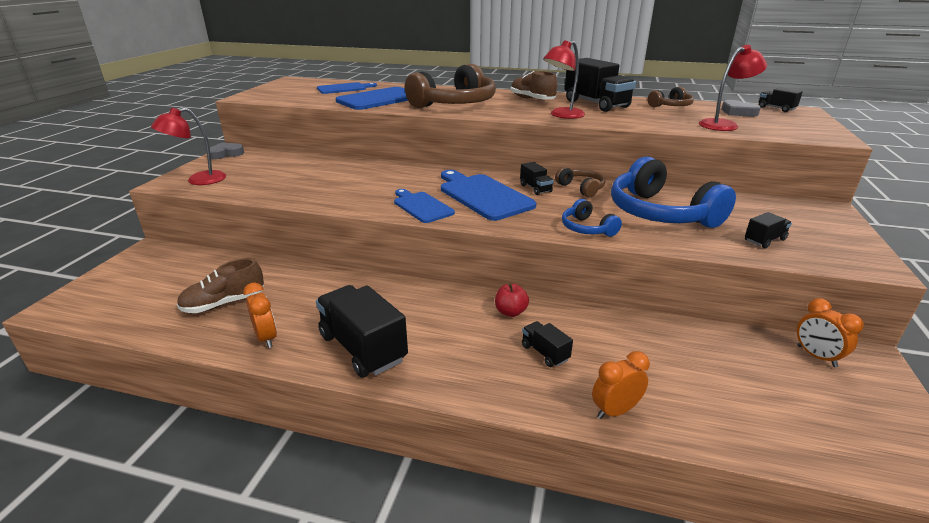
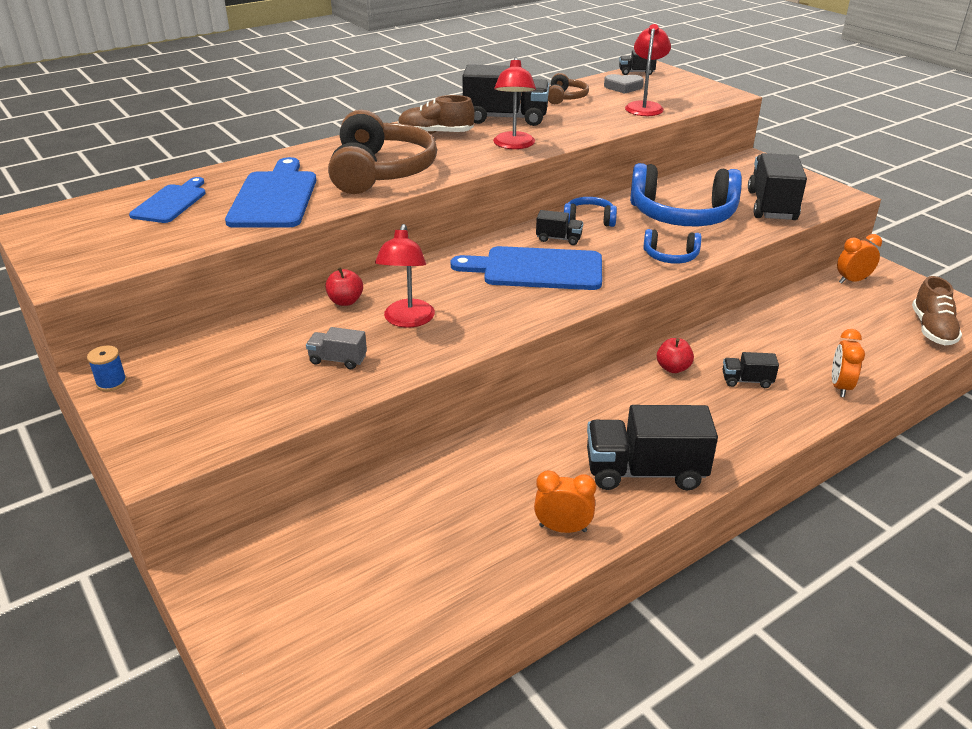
camera: 50 degrees left, 5 degrees up
red lamp [151,108,226,185] -> red lamp moved to [375,224,435,328]
brown shoe [177,259,264,313] -> brown shoe moved to [912,276,962,345]
grey heart [206,142,244,160] -> blue spool [87,345,127,391]
blue cutting board [394,189,455,223] -> none
brown headphones [555,167,606,198] -> blue headphones [564,197,617,227]
black truck [745,212,792,249] -> black truck [748,153,807,220], size x2.08
orange clock [797,298,864,367] -> orange clock turned 150 degrees clockwise [837,234,882,284]
none -> grey truck [306,327,367,369]
none -> red apple [325,267,363,306]

